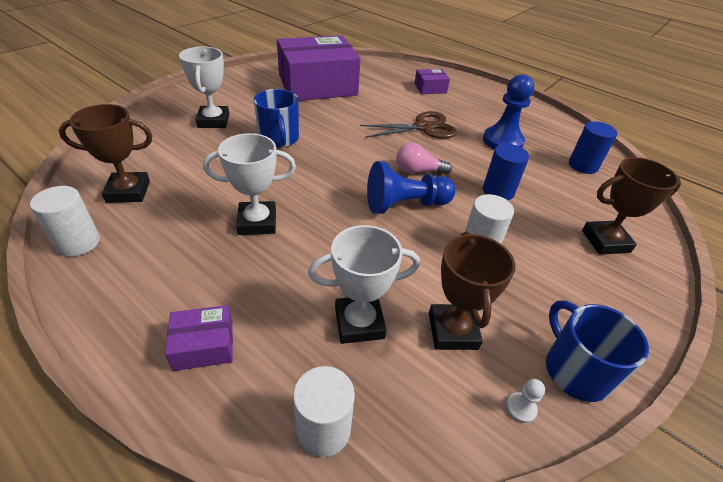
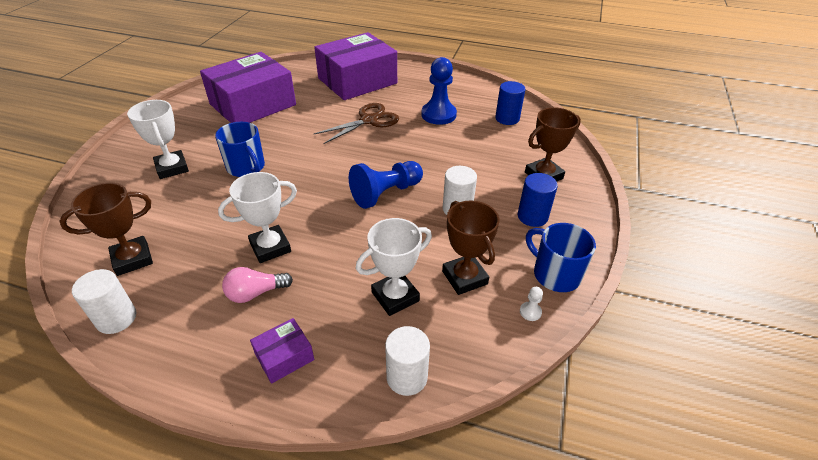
camera: 20 degrees left, 0 degrees up
pink light bulb [396,143,452,175] -> pink light bulb moved to [222,267,293,303]
purple box [414,69,450,94] -> purple box [314,32,397,100], size x2.41
blue cylinder [483,144,529,200] -> blue cylinder moved to [518,173,558,227]

